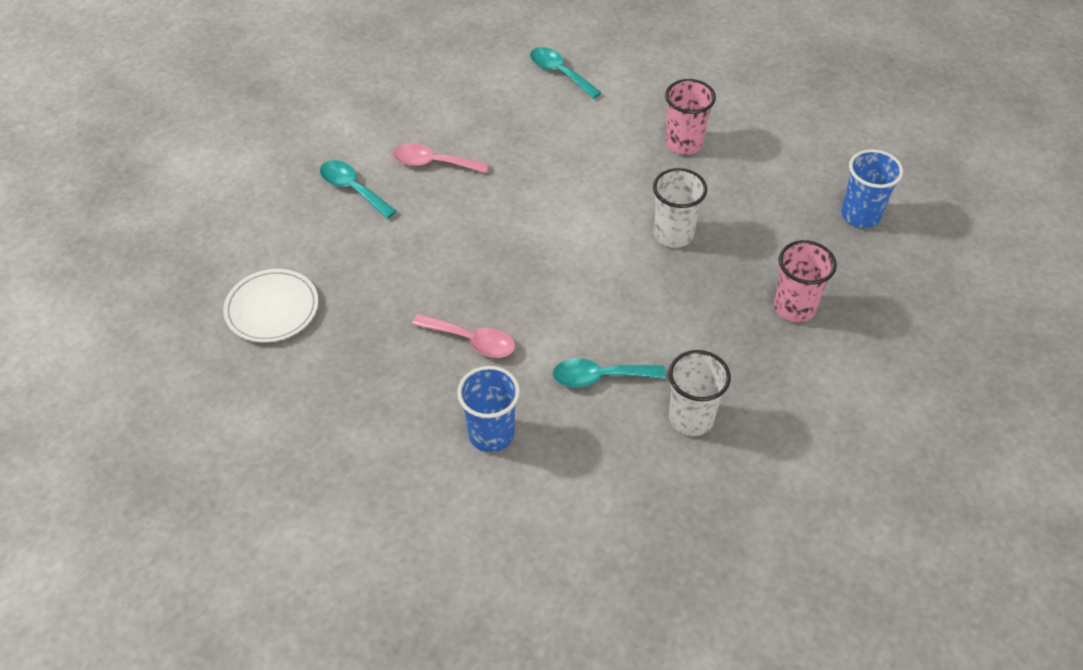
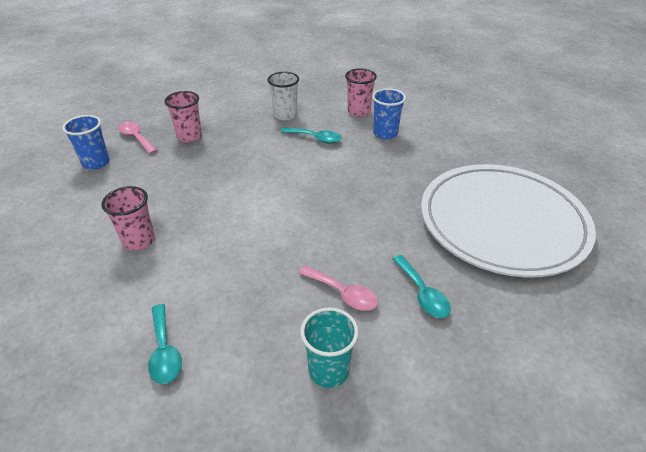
camera: 155 degrees left, 10 degrees down
white plate [223,269,318,343] -> white plate [421,164,596,278], size x2.42
pink spoon [412,314,515,358] -> pink spoon moved to [118,122,157,154]
white cup [653,168,707,248] -> none
none -> turquoise cup [300,307,359,388]
none -> pink cup [345,69,377,117]

